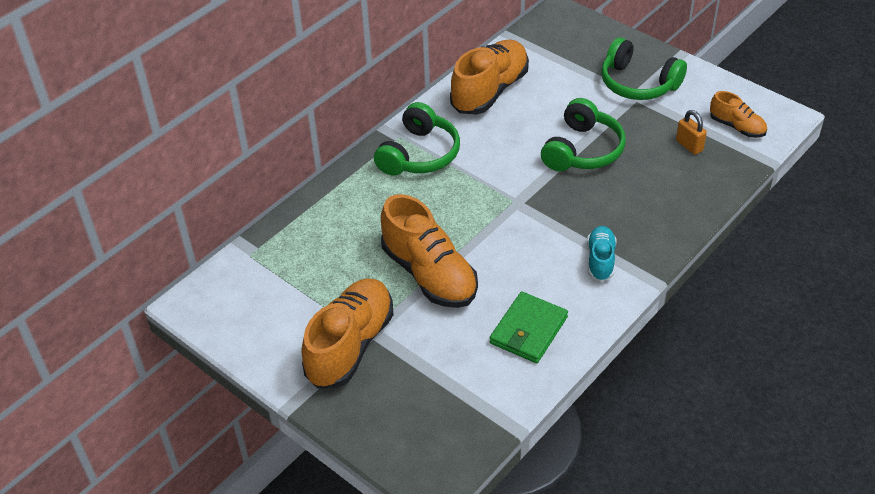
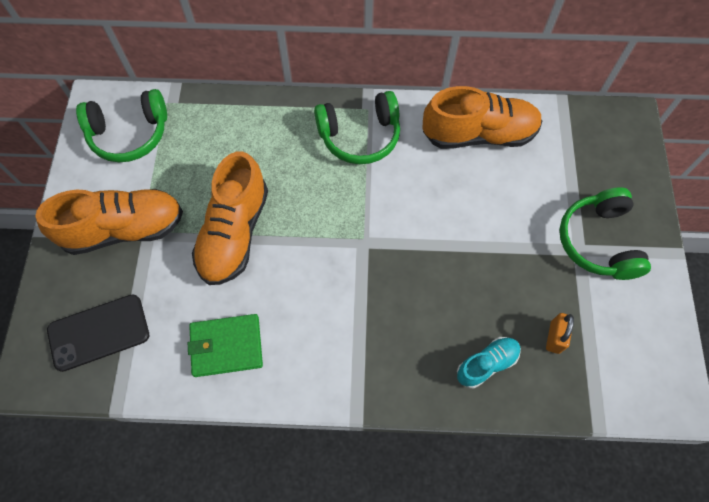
camera: 50 degrees right, 20 degrees up
green headphones [541,98,626,171] -> green headphones moved to [76,89,167,162]
turquoise shoe [587,226,616,281] -> turquoise shoe moved to [457,337,521,388]
orange shoe [710,91,767,138] -> none
none -> black phone [47,294,149,372]

